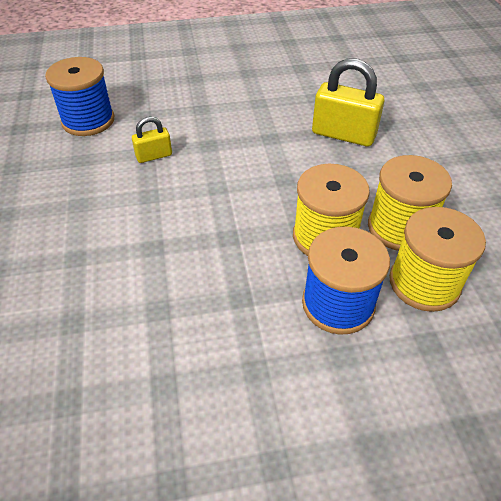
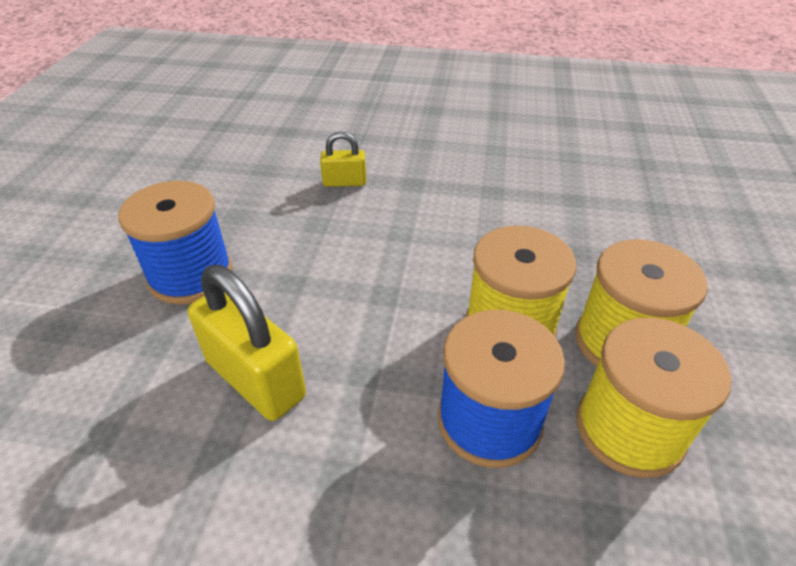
camera: 20 degrees right, 5 degrees down
blue spool [45,57,114,136] -> blue spool moved to [118,181,233,304]
yellow padlock [312,58,384,147] -> yellow padlock moved to [188,265,306,421]

